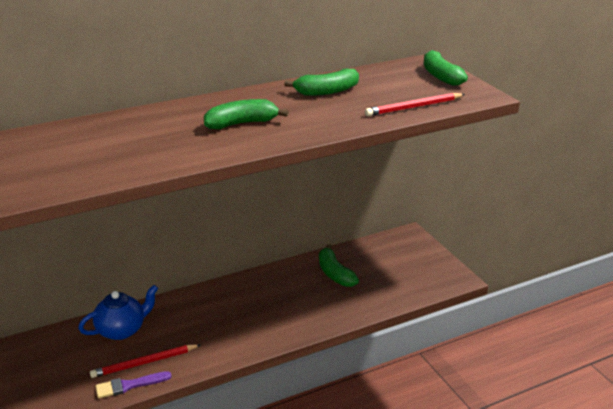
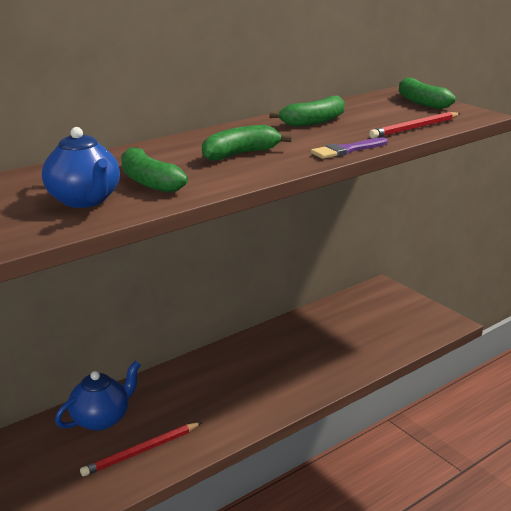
camera: 10 degrees left, 5 degrees down
purple brush [95,371,172,399] -> purple brush moved to [311,137,388,159]
green banana [319,244,359,287] -> green banana moved to [121,147,188,193]
none -> blue teapot [42,127,120,208]

